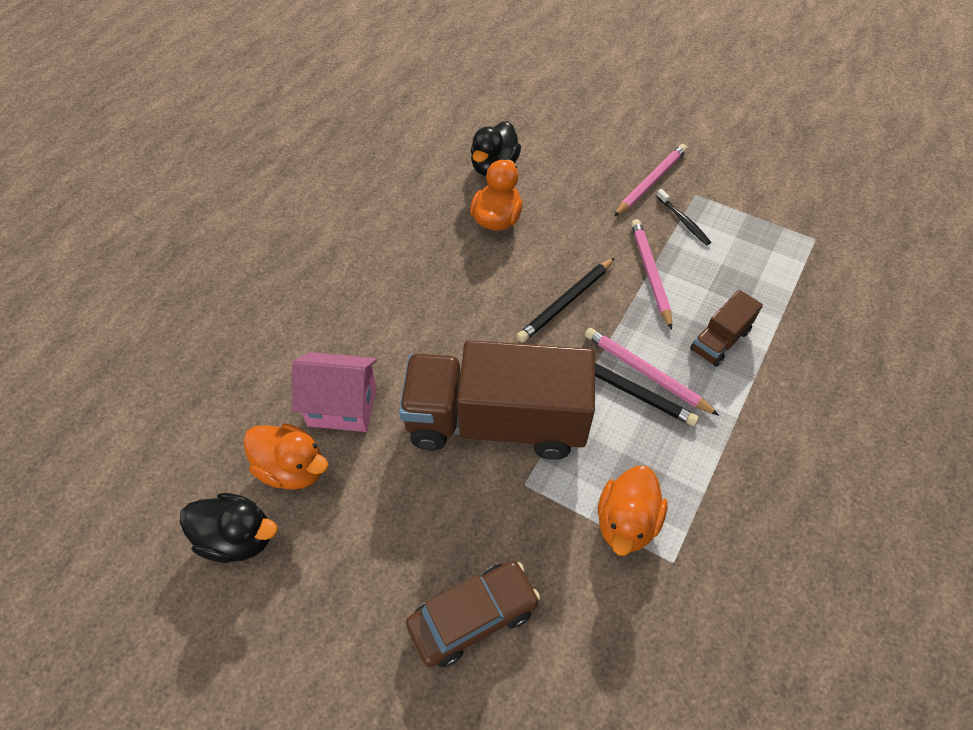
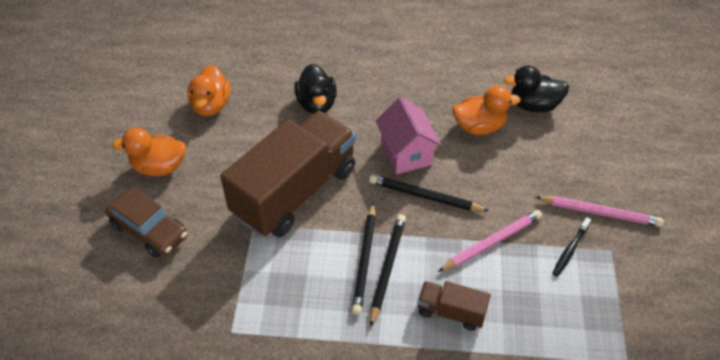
camera: 65 degrees right, 5 degrees down
black duck [179,493,277,563] -> black duck moved to [294,64,337,114]
pink house [292,352,377,432] -> pink house moved to [376,97,441,175]
brown truck [399,340,595,460] -> brown truck turned 60 degrees clockwise [220,111,356,237]
pink pencil [585,328,719,416] -> black pencil [370,214,406,327]
orange duck [598,466,667,556] -> orange duck moved to [112,128,186,176]

